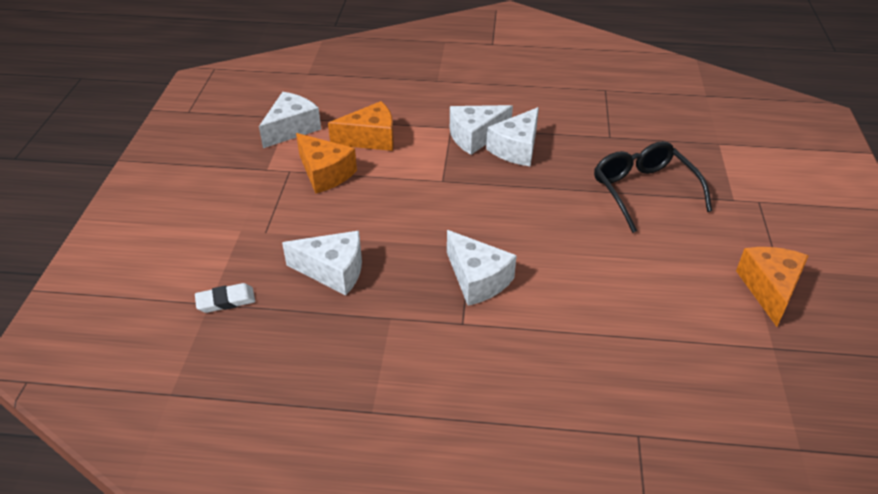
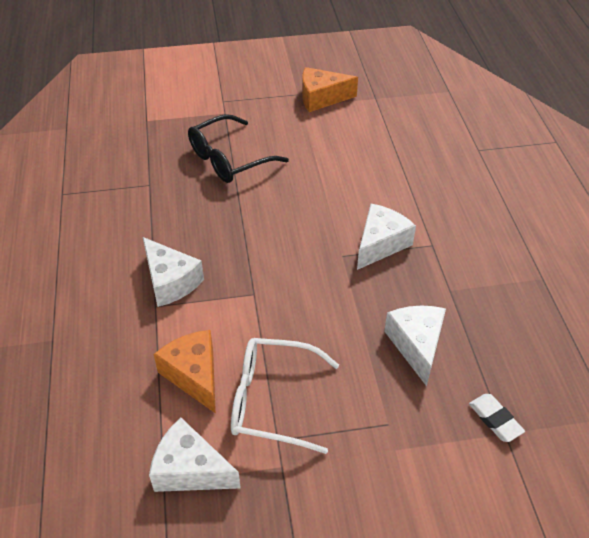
camera: 105 degrees left, 5 degrees up
orange cheese [296,133,357,194] -> white glasses [231,338,339,454]
white cheese [486,107,539,166] -> none

